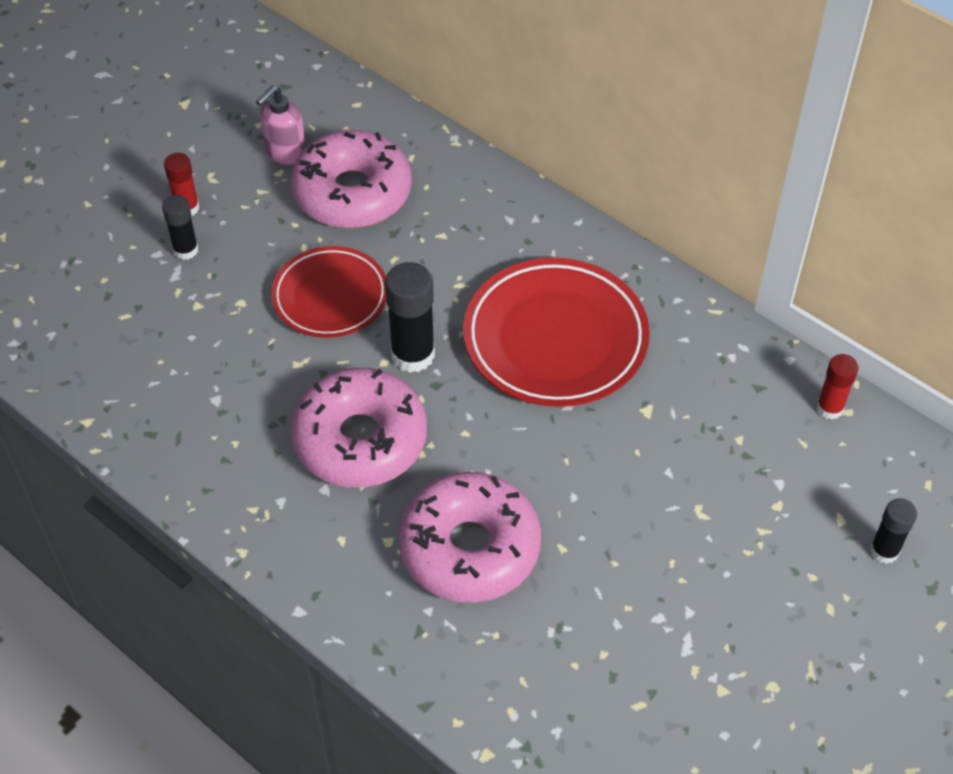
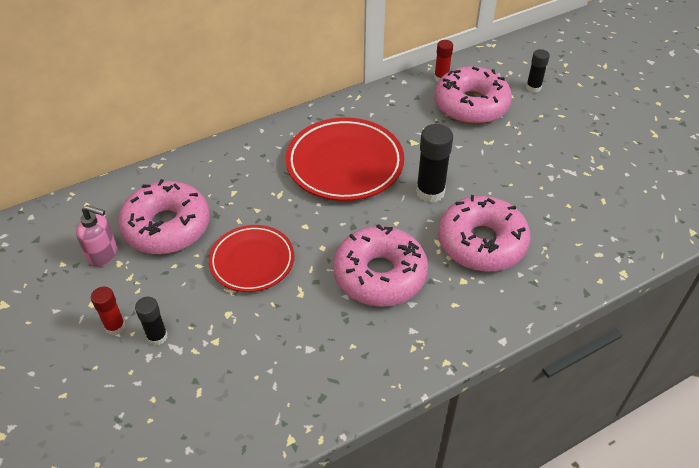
camera: 70 degrees left, 5 degrees down
pink soap dispenser [256,85,306,166] -> pink soap dispenser turned 45 degrees counterclockwise [76,205,117,267]
black glue stick [385,262,435,373] -> black glue stick moved to [416,124,453,203]
none -> pink donut [435,66,512,124]

